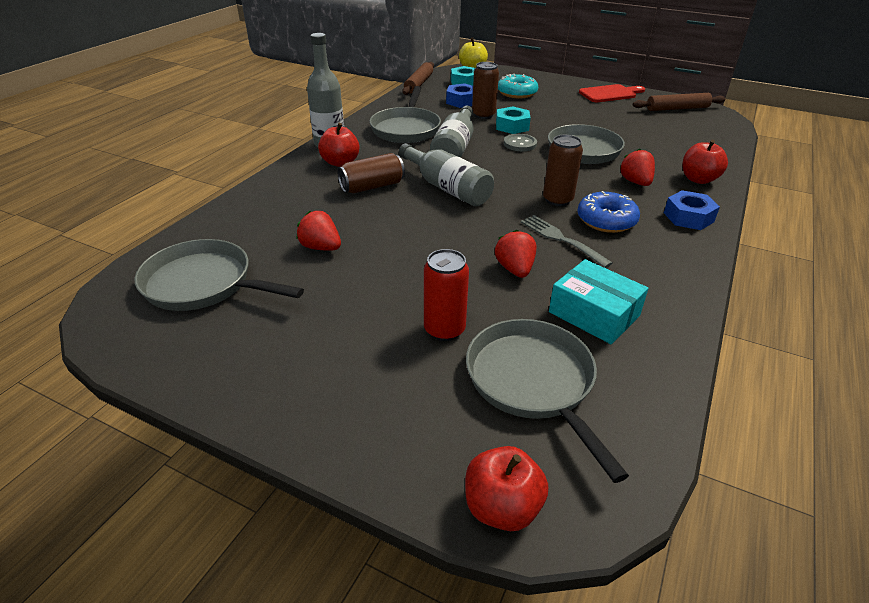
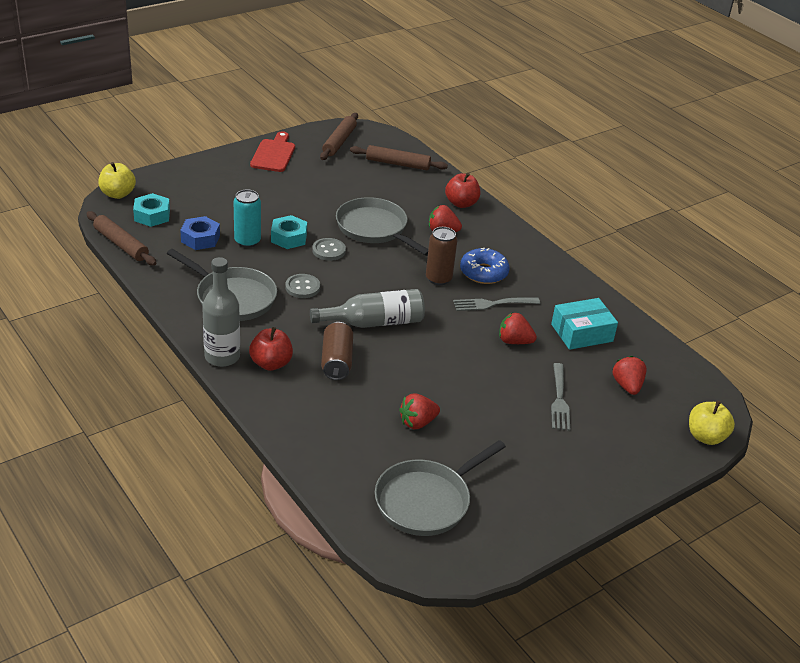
camera: 65 degrees left, 0 degrees up
red can [424,249,469,341] -> grey fork [551,363,570,431]
grey bottle [430,106,473,158] -> grey button [285,274,320,298]
red apple [465,446,548,531] -> yellow apple [689,401,735,445]
grey pan [466,319,629,483] -> red strawberry [612,356,647,395]
brown can [472,62,499,119] -> turquoise can [234,190,261,248]
turquoise donut [498,74,538,98] -> none
blue nut [664,190,720,230] -> none
none -> brown rolling pin [350,145,448,170]

